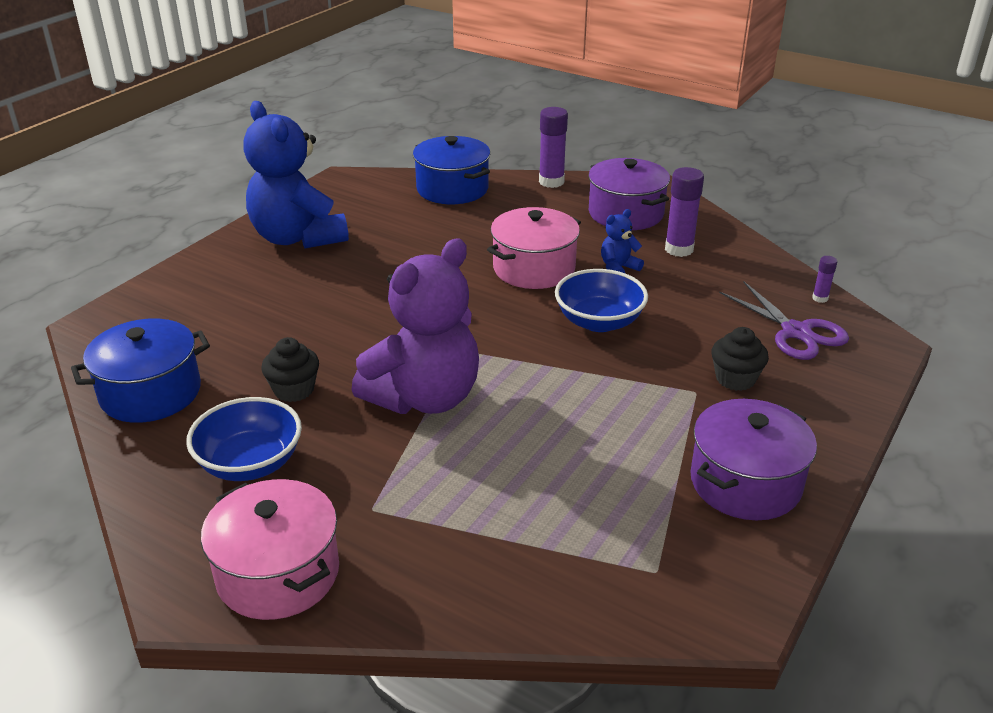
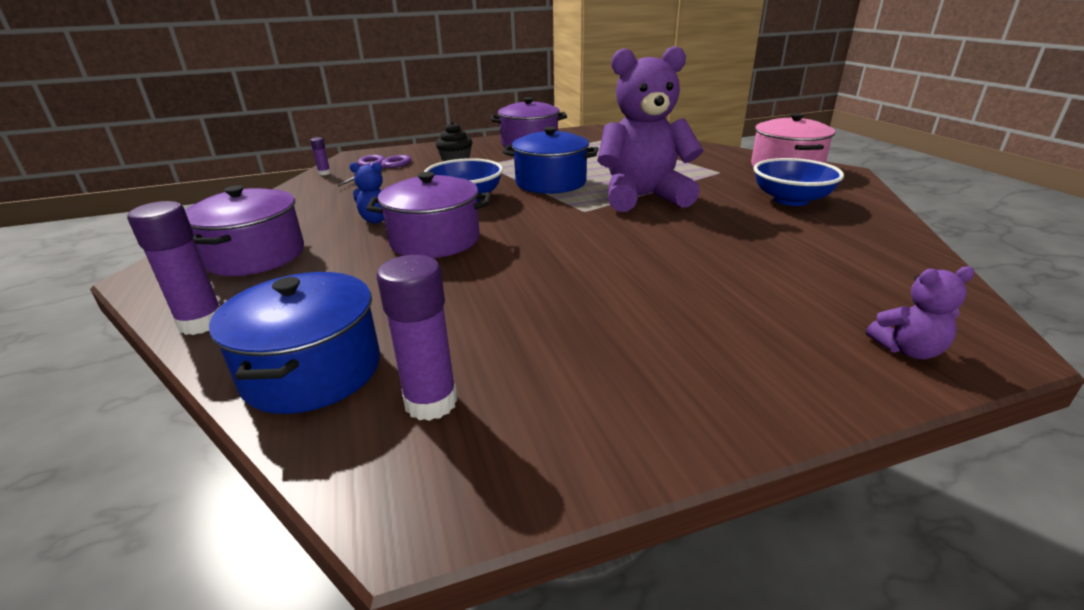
camera: 140 degrees left, 5 degrees down
blue pot [71,318,210,423] -> blue pot moved to [502,127,599,194]
blue teddy bear [243,101,349,249] -> none
black cupcake [262,337,319,402] -> none
pink pot [487,207,581,289] -> purple pot [366,172,490,258]
purple glue stick [665,167,704,257] -> purple glue stick moved to [377,255,458,421]
none -> purple teddy bear [866,266,975,359]

